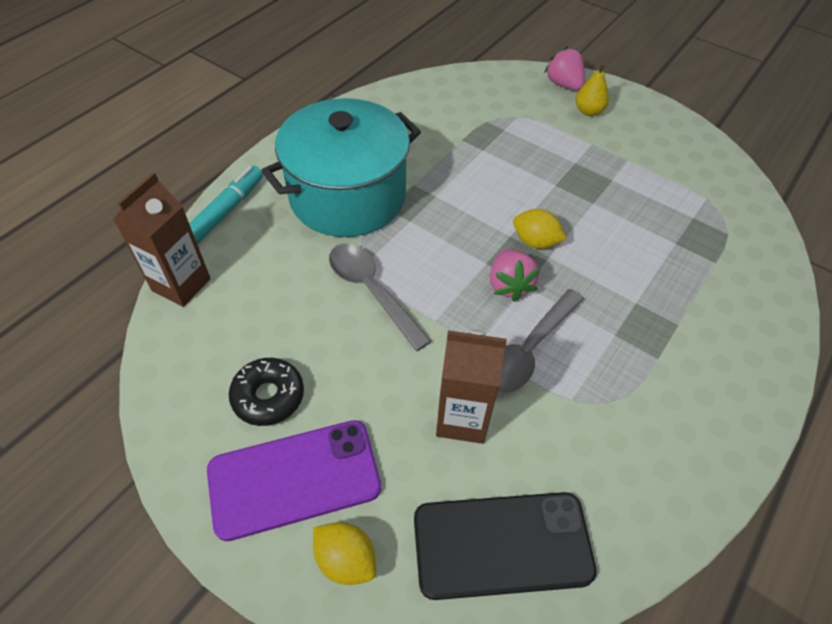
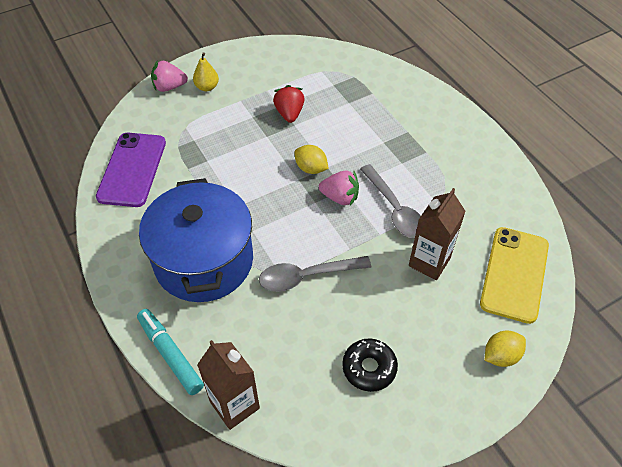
camera: 65 degrees left, 0 degrees up
purple phone [207,420,381,541] -> purple phone moved to [96,133,166,207]
turquoise pot [261,98,421,237] -> blue pot [139,178,253,302]
black phone [414,492,597,600] -> yellow phone [480,227,549,324]
yellow lemon [513,209,567,249] -> yellow lemon turned 75 degrees clockwise [294,145,329,174]
none -> red strawberry [273,85,305,123]

